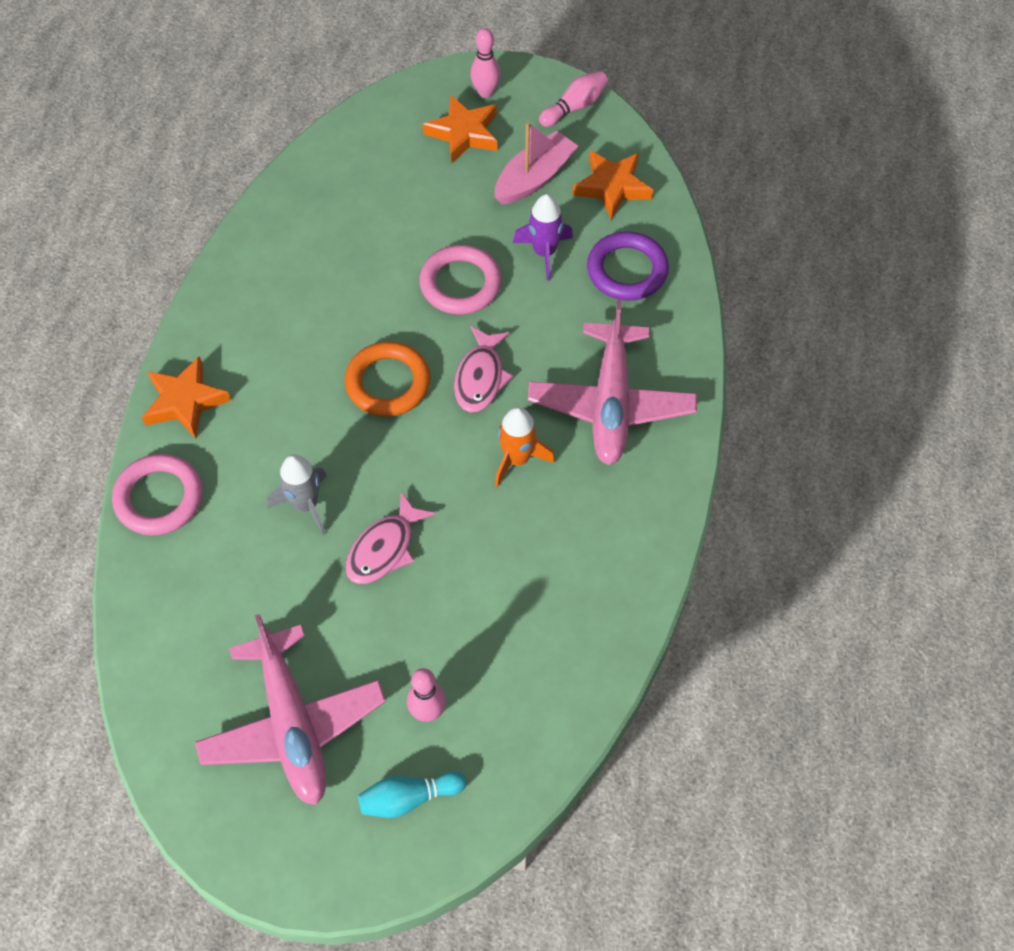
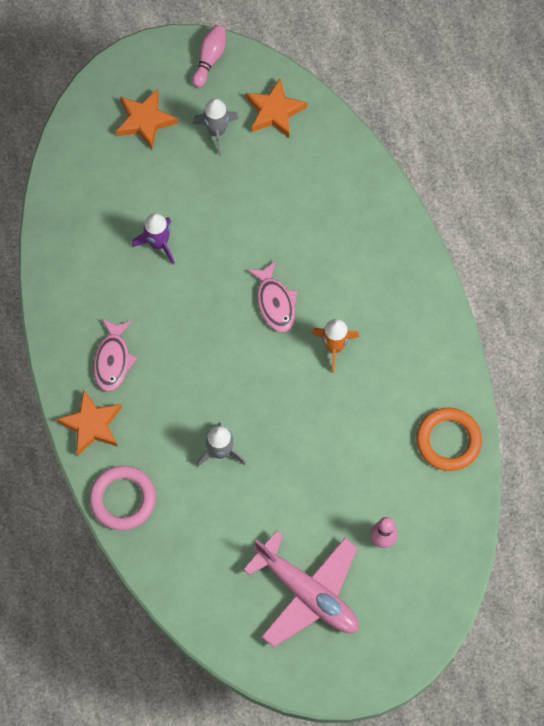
camera: 30 degrees left, 10 degrees up
orange ring [345,341,431,417] -> orange ring moved to [416,408,482,471]
pink fish [345,492,436,584] -> pink fish moved to [93,318,137,392]
turquoise bowling pin [358,771,467,818] -> none
pink ring [420,245,502,315] -> none
pink bowling pin [470,28,501,98] -> none
pink boat [495,121,578,205] -> grey rocket [193,98,239,156]
purple rocket [513,194,573,281] -> purple rocket moved to [132,213,175,264]
pink plane [528,299,697,465] -> none
purple ring [587,231,669,300] -> none

